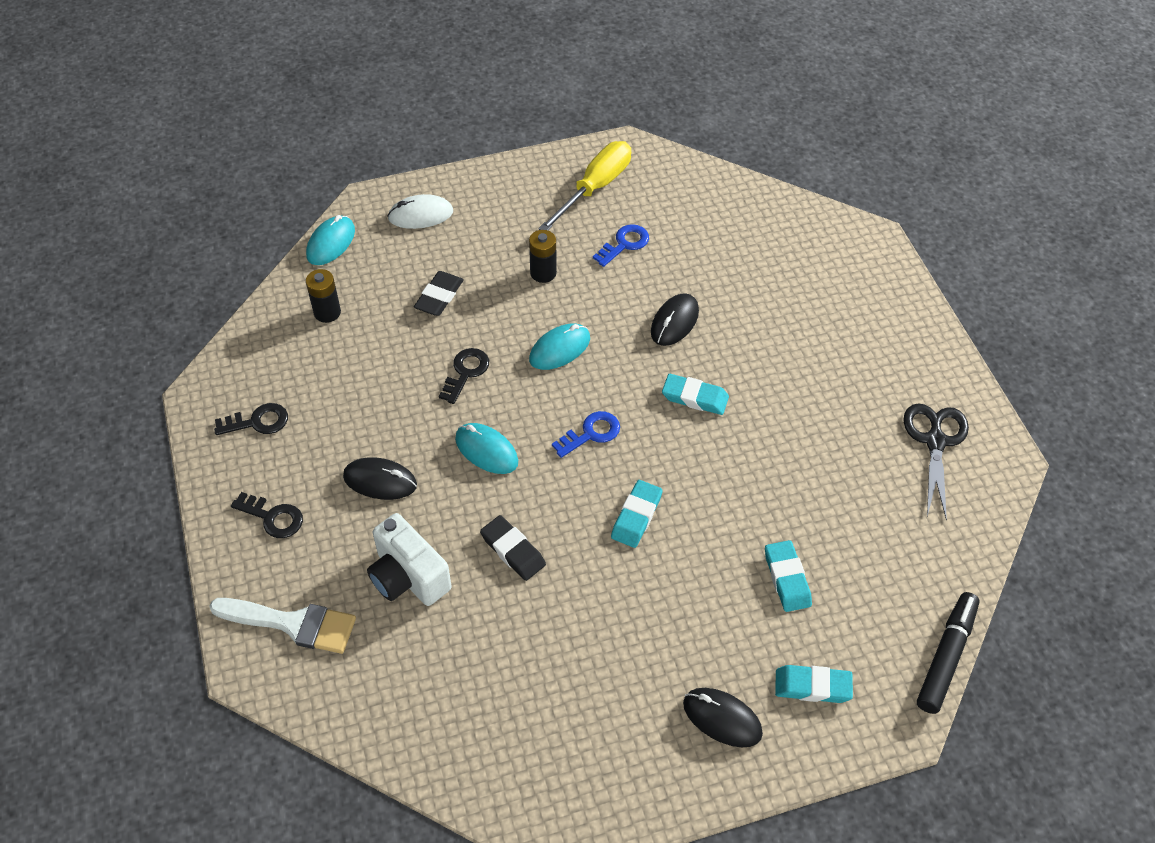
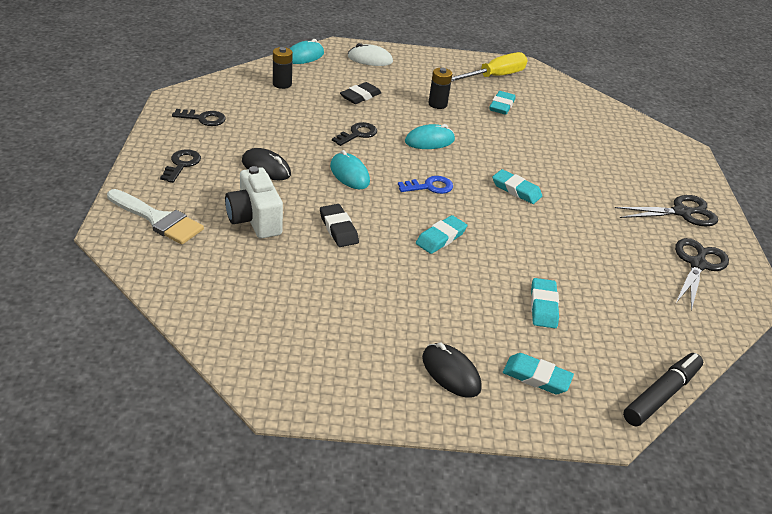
camera: 15 degrees right, 15 degrees down
black key [231,492,303,538] -> black key turned 120 degrees counterclockwise [160,149,201,183]
blue key [593,224,649,267] -> turquoise eraser [489,91,516,115]
black mouse [651,293,699,346] -> none
none -> black scissors [615,195,718,226]

